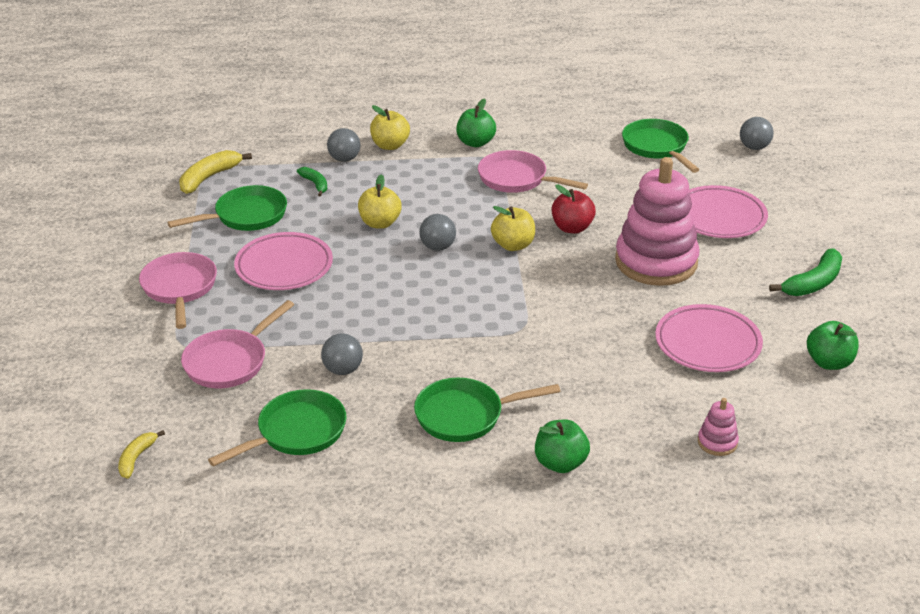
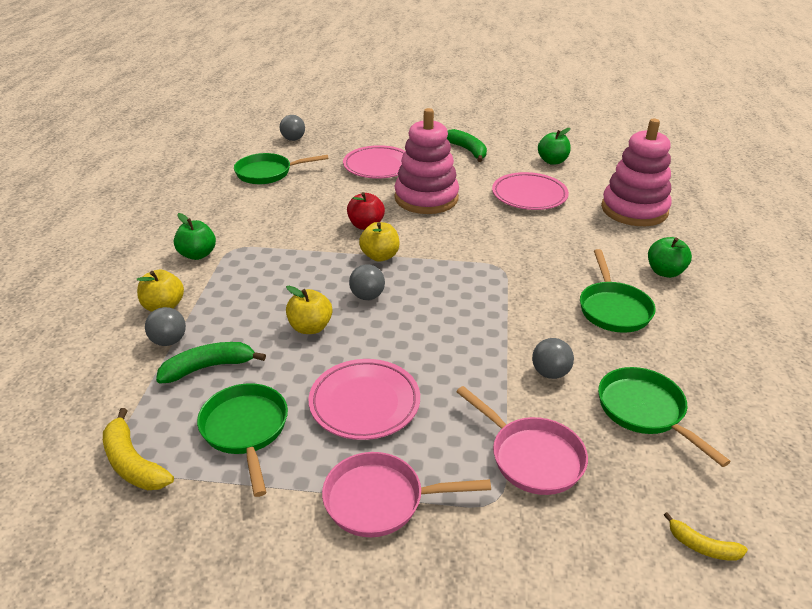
camera: 80 degrees left, 0 degrees up
green banana [297,167,327,196] -> green banana [156,342,266,383], size x1.66
pink pan [478,150,588,193] -> none
pink stacking toy [698,398,739,456] -> pink stacking toy [601,119,672,226], size x2.45

